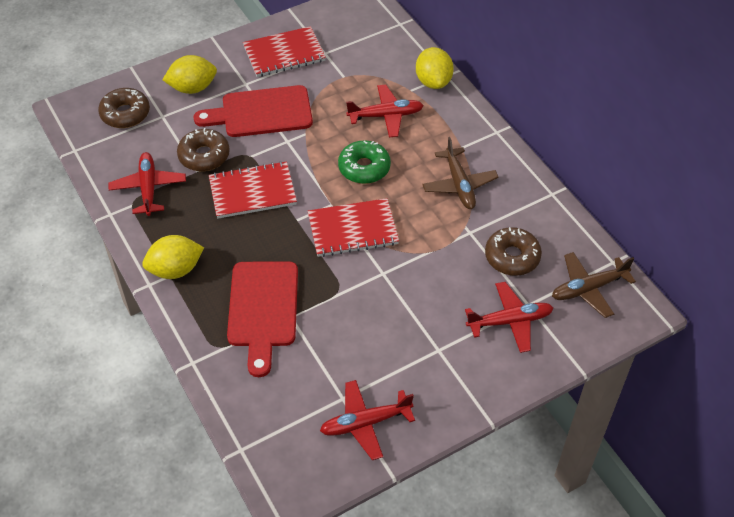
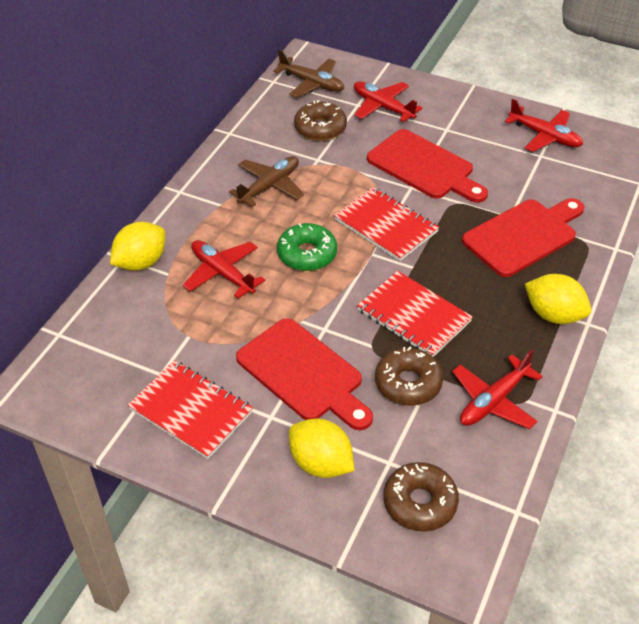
camera: 125 degrees left, 5 degrees down
none -> red cutting board [367,129,488,203]

